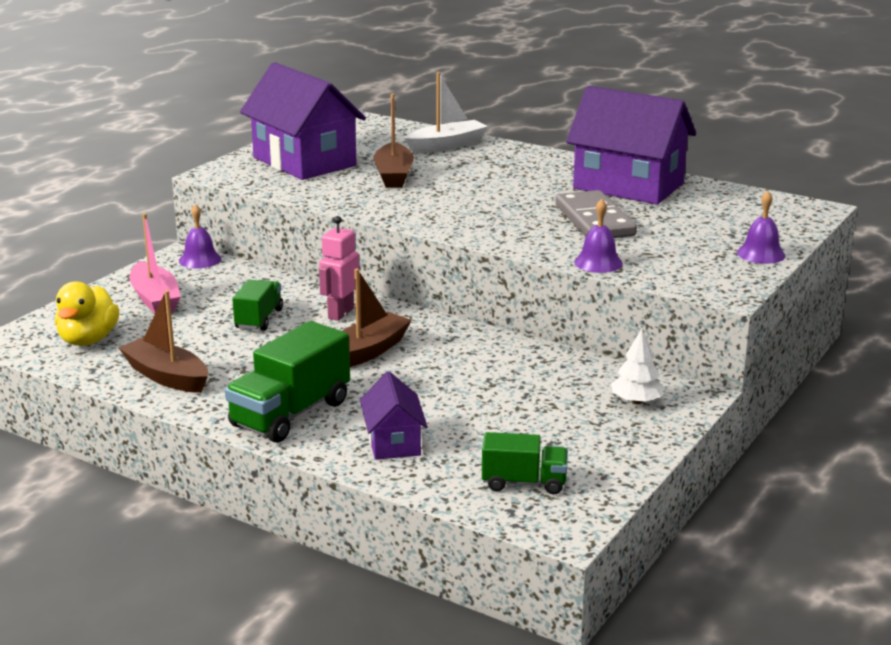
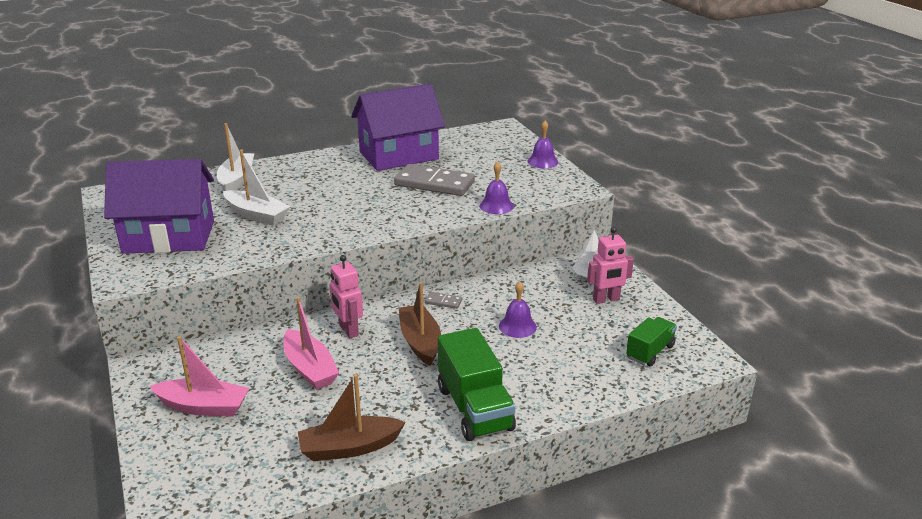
camera: 55 degrees left, 5 degrees up
yellow duck [55,281,119,346] -> none
purple bell [179,204,221,268] -> purple bell moved to [499,281,537,338]
green truck [232,280,283,331] -> pink boat [283,297,339,390]
purple house [360,372,428,460] -> none
brown boat [373,94,414,188] -> white boat [223,150,290,226]
none -> grey domino [425,292,462,309]
none -> pink robot [587,227,634,304]

